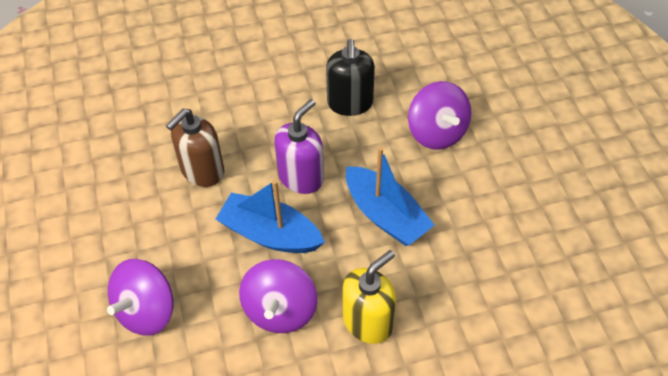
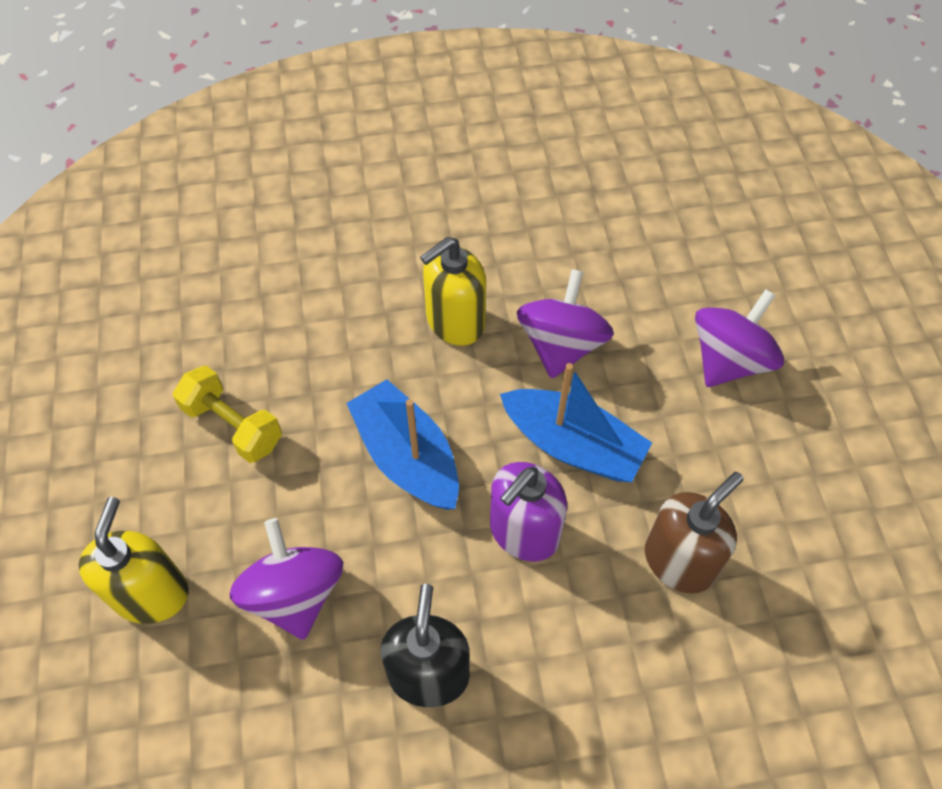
camera: 175 degrees left, 5 degrees up
none -> yellow soap dispenser [79,497,189,624]
none -> yellow dumbbell [173,366,282,463]

